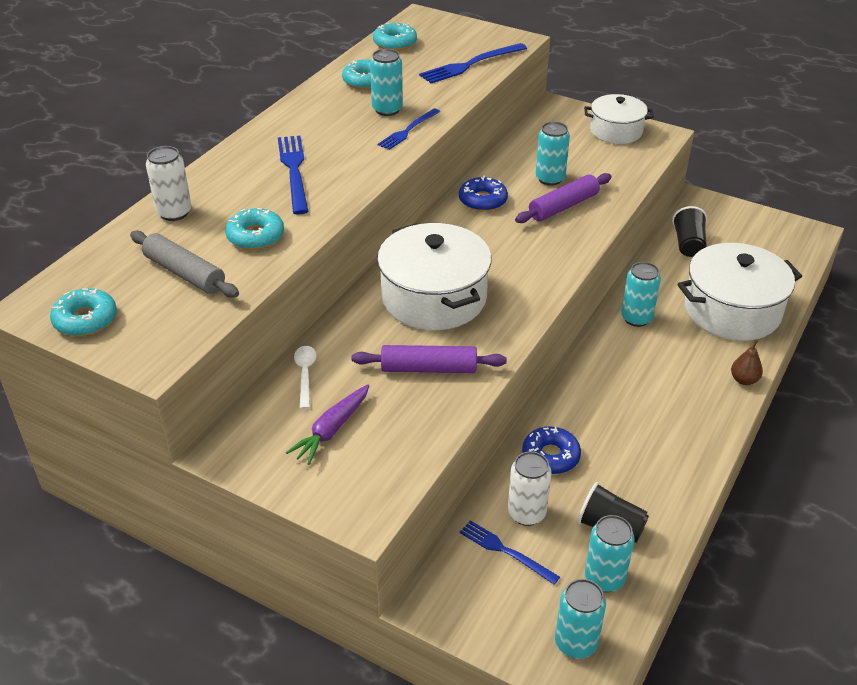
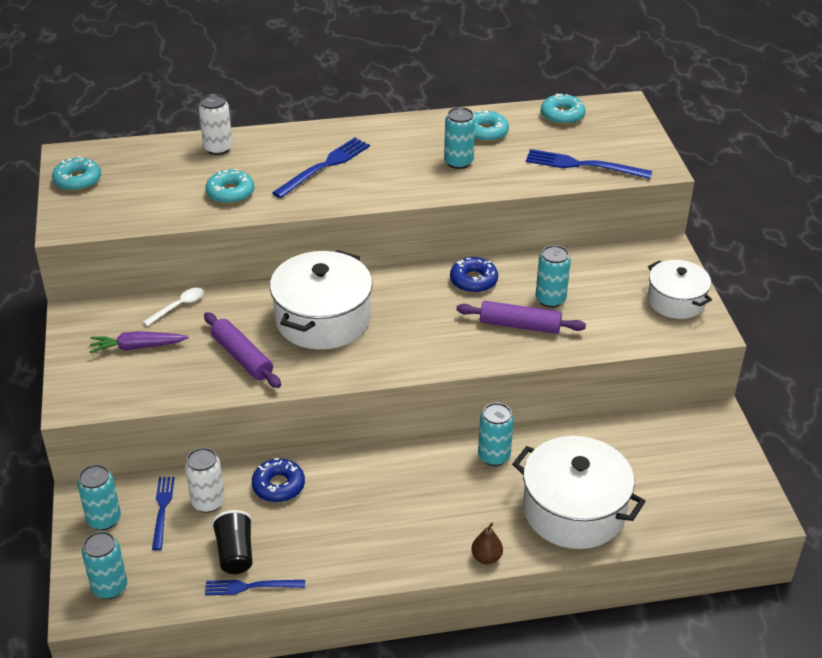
camera: 50 degrees right, 0 degrees up
grey rolling pin [130,231,239,298] -> none
blue fork [378,109,440,150] -> blue fork moved to [205,580,305,596]
turquoise can [585,515,635,592] -> turquoise can moved to [77,465,121,530]
black cup [672,206,707,257] -> none

